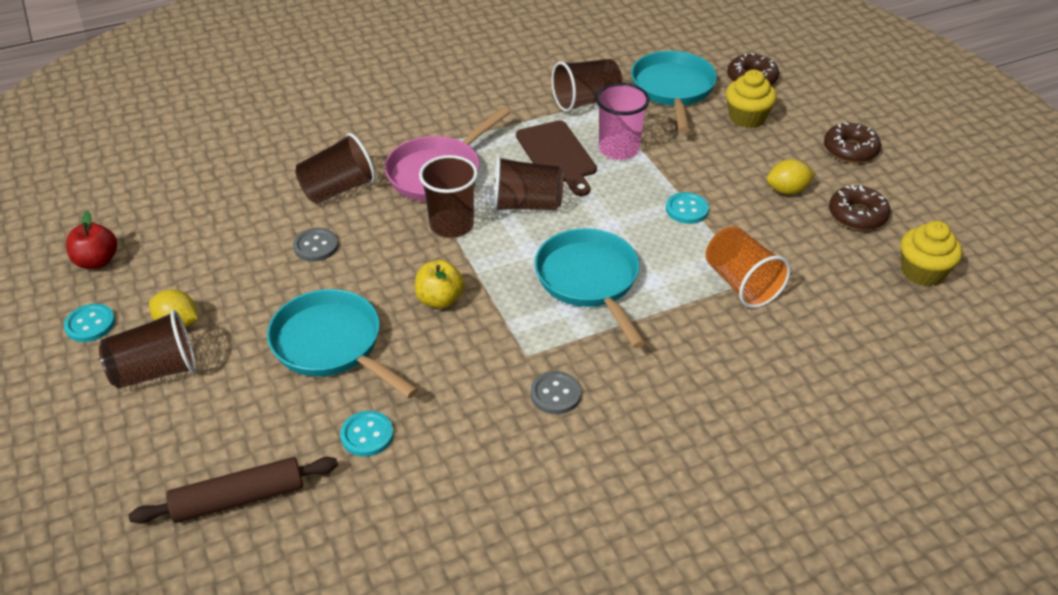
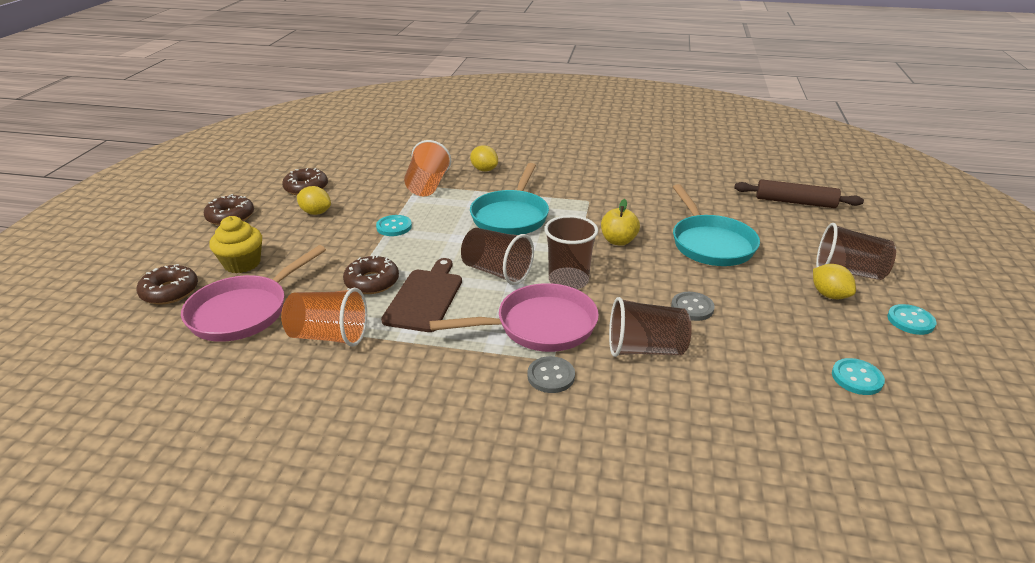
camera: 145 degrees left, 10 degrees down
red apple [66,211,117,269] -> none
turquoise button [340,411,394,457] -> turquoise button moved to [832,358,885,395]
grey button [531,371,581,414] -> grey button moved to [527,356,575,393]
brown cup [552,59,623,112] -> orange cup [281,288,367,347]
pink cup [596,83,650,160] -> brown donut [343,255,399,294]
turquoise pan [631,51,717,132] -> pink pan [181,245,326,342]
yellow cupcake [900,221,962,286] -> none
none -> yellow lemon [470,145,498,172]

